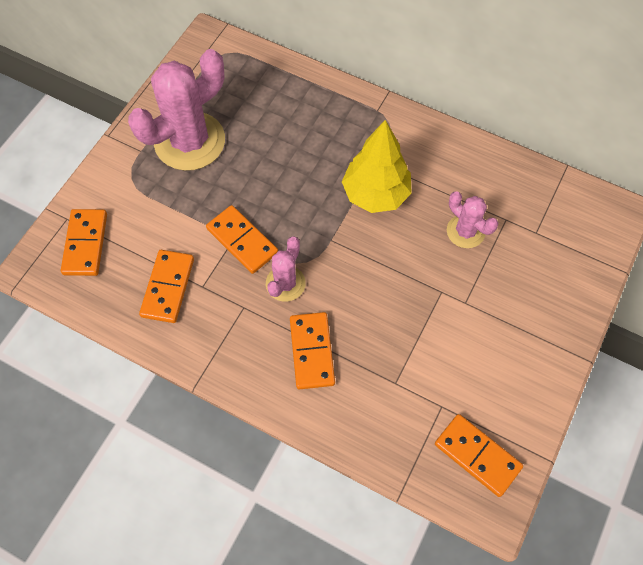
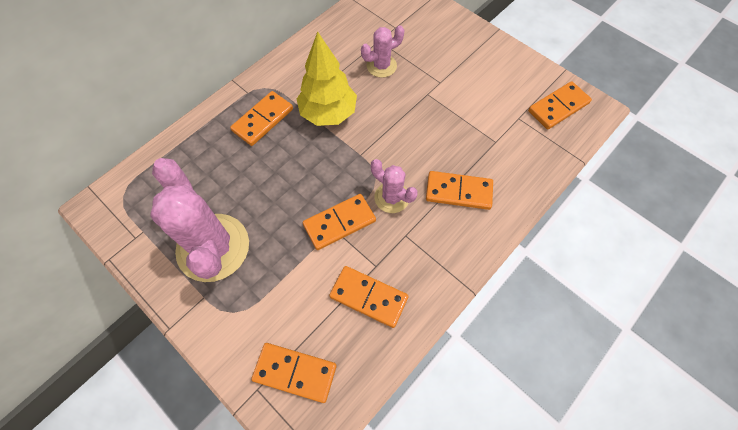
camera: 75 degrees left, 0 degrees up
none -> orange domino [230,91,293,146]

